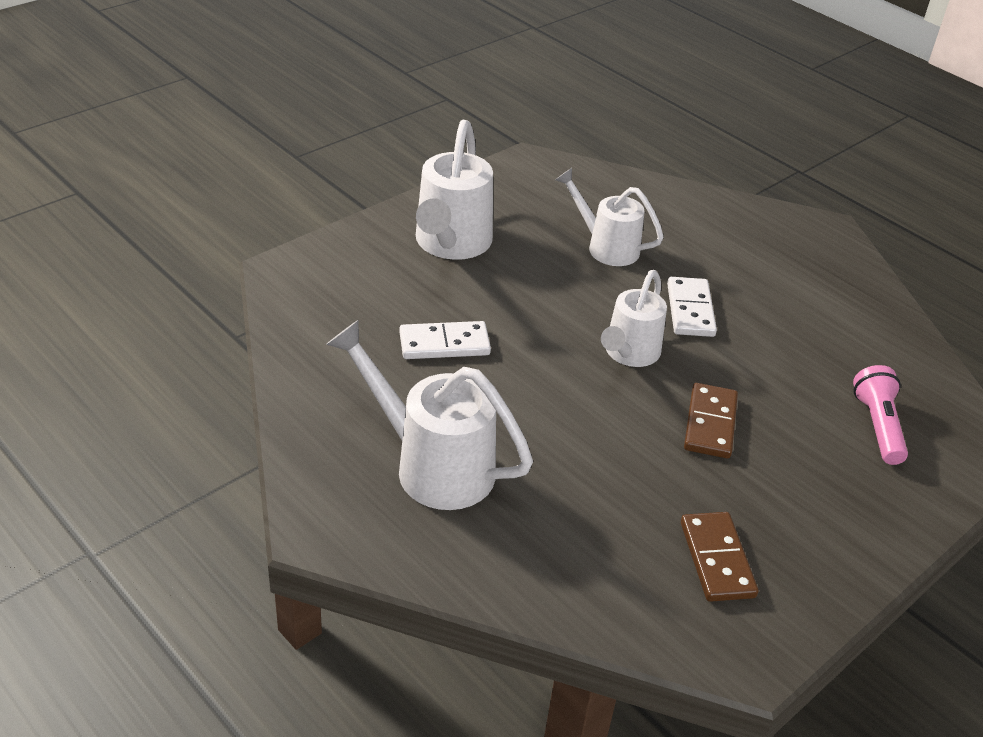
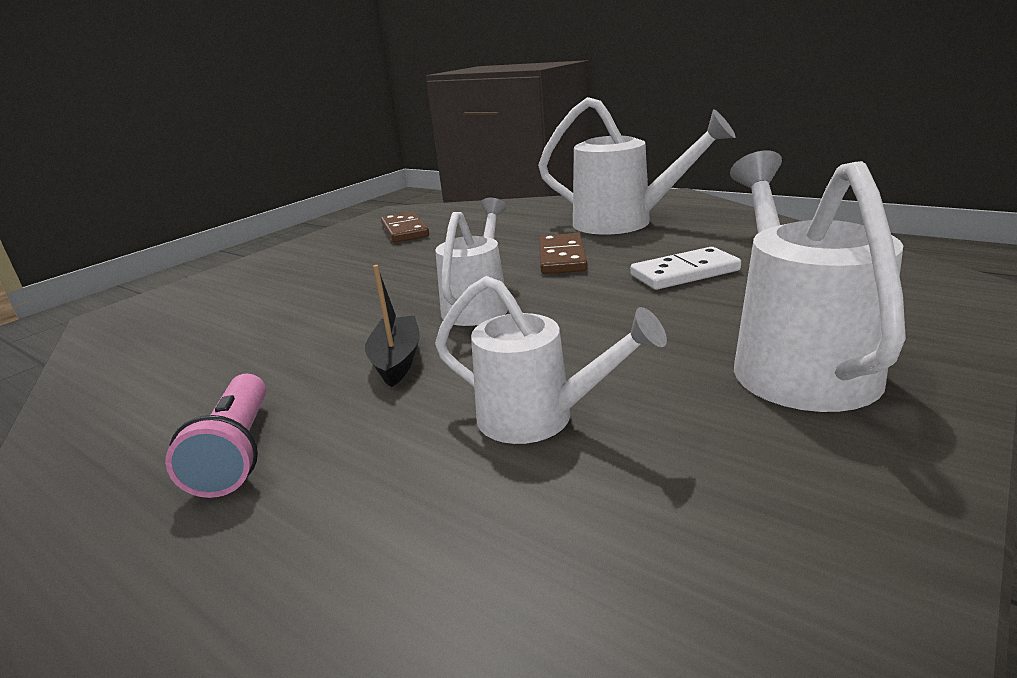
camera: 175 degrees right, 15 degrees down
white domino [667,277,717,337] -> black boat [365,265,420,387]
brown domino [684,383,738,458] -> brown domino moved to [539,233,588,274]
pink flashlight [853,365,908,465] -> pink flashlight moved to [165,374,266,498]

